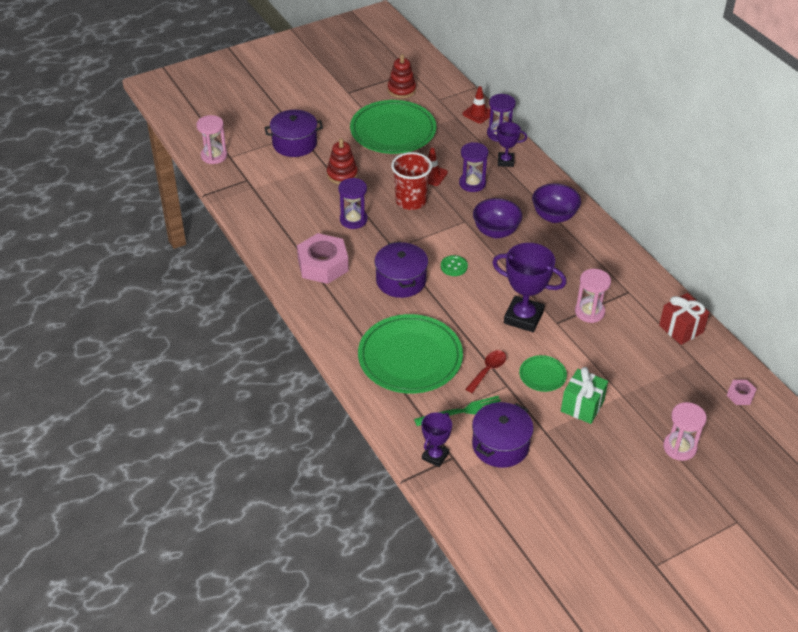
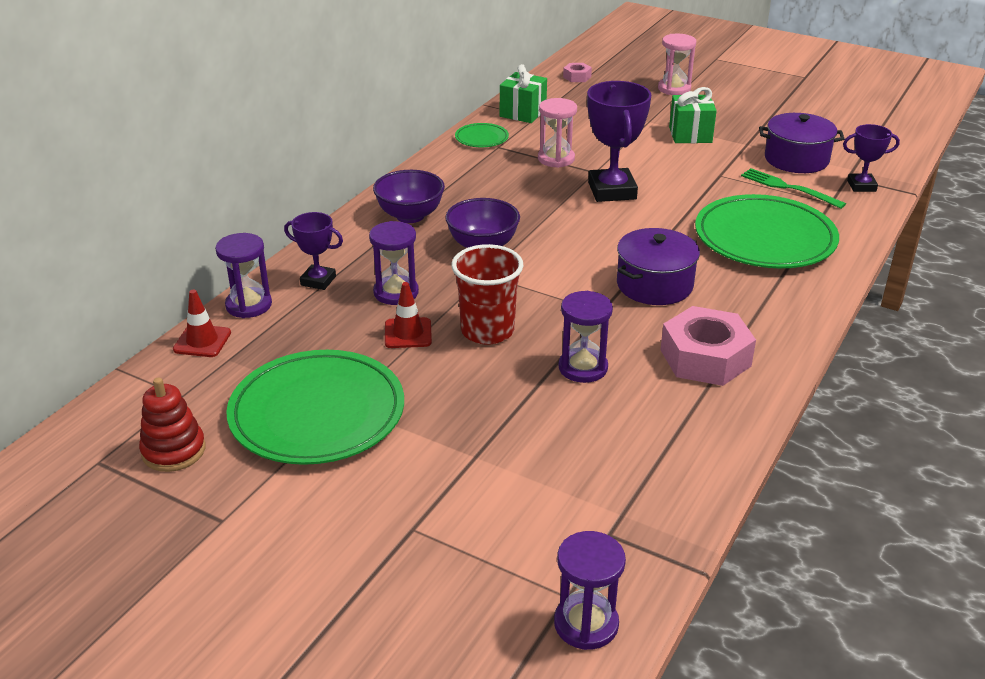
camera: 120 degrees left, 10 degrees down
pink hourglass [196,115,227,164] -> purple hourglass [554,531,626,650]
purple pot [265,110,323,157] -> none
red stacking toy [327,138,358,184] -> none
green button [441,255,468,276] -> none
red spoon [466,350,506,393] -> none
purple trophy [489,122,527,167] -> purple trophy turned 45 degrees counterclockwise [284,212,343,290]
green plate [519,355,567,392] -> green plate moved to [455,123,509,147]
red gift [659,293,709,345] -> green gift [500,64,547,123]

